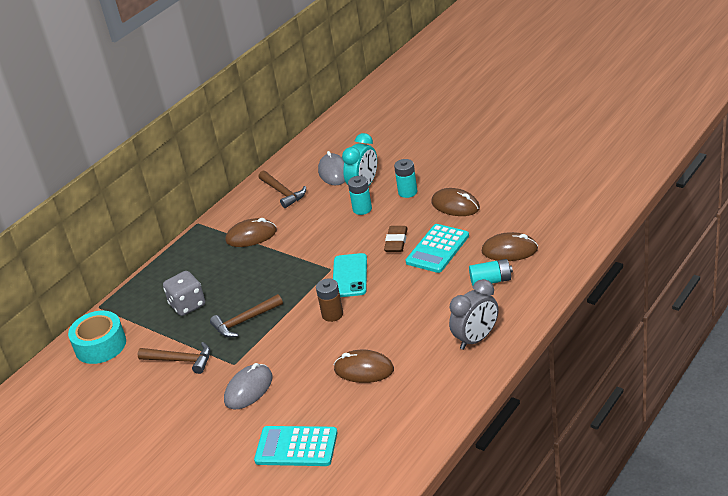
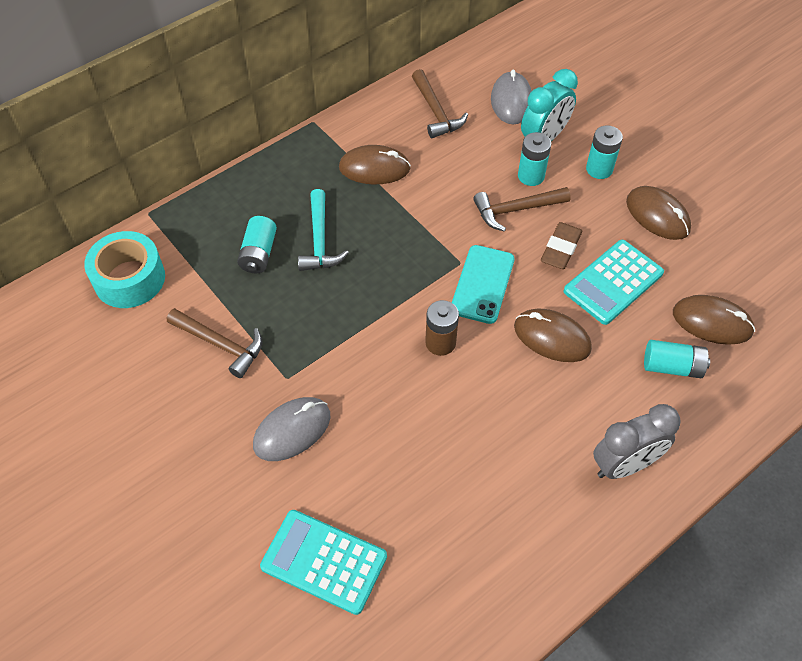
camera: 10 degrees right, 20 degrees up
grey dice [163,271,205,316] -> turquoise battery [237,216,277,273]
brown hammer [210,294,283,338] -> brown hammer moved to [473,187,571,232]
brown mouse [334,350,394,383] -> brown mouse moved to [514,309,592,362]
none -> turquoise hammer [298,189,349,271]

